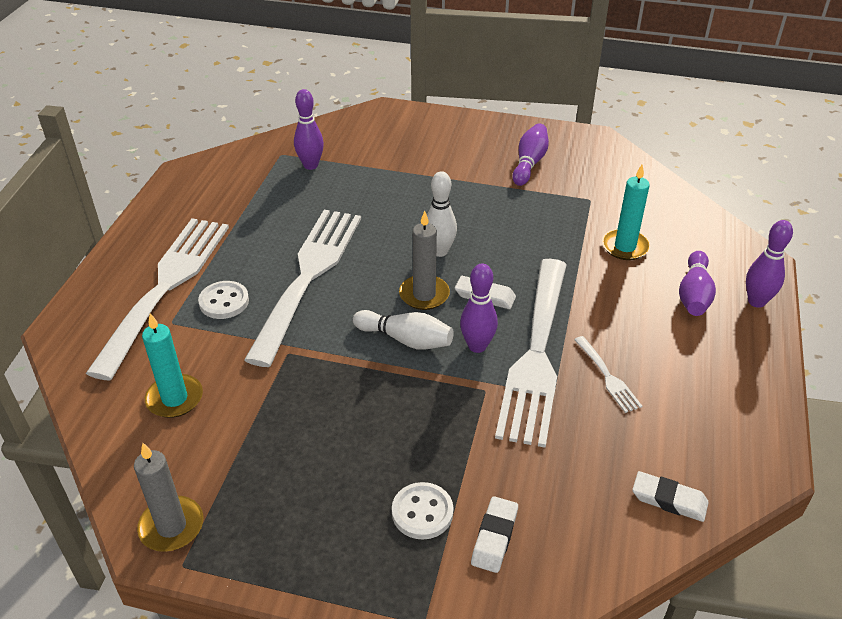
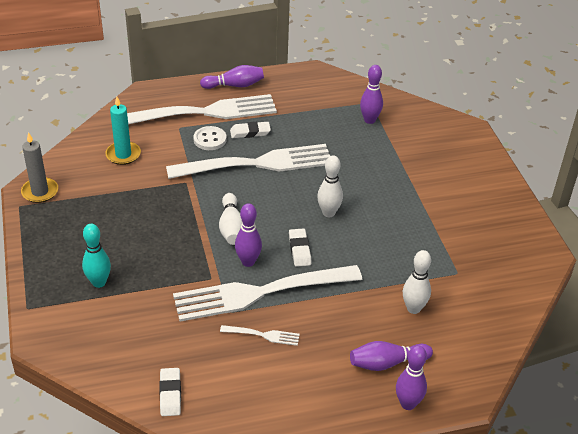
camera: 60 degrees right, 0 degrees up
white button [392,482,454,540] -> turquoise bowling pin [82,224,111,288]
grey candle [399,211,450,310] -> none
white eraser [471,496,518,573] -> white eraser moved to [230,122,271,138]
purple bowling pin [512,123,549,186] -> purple bowling pin moved to [200,65,264,89]
white fork [574,336,642,413] -> white fork turned 120 degrees counterclockwise [220,325,300,346]
turquoise candle [602,165,650,260] -> white bowling pin [403,250,431,314]

